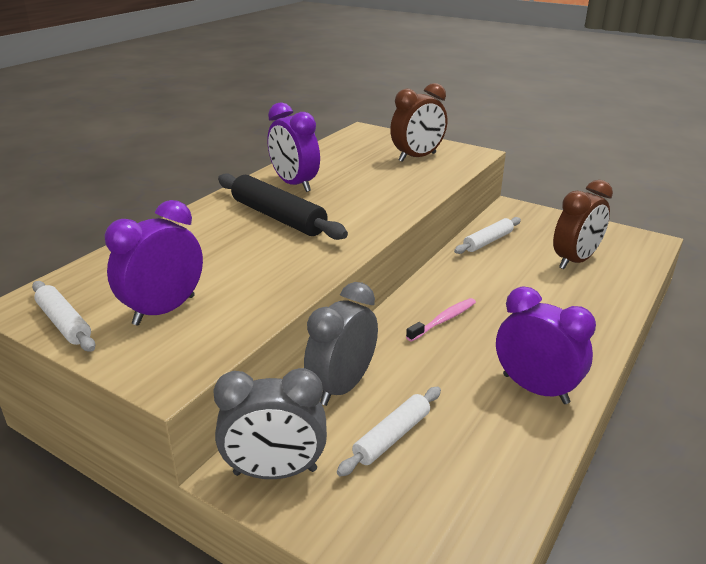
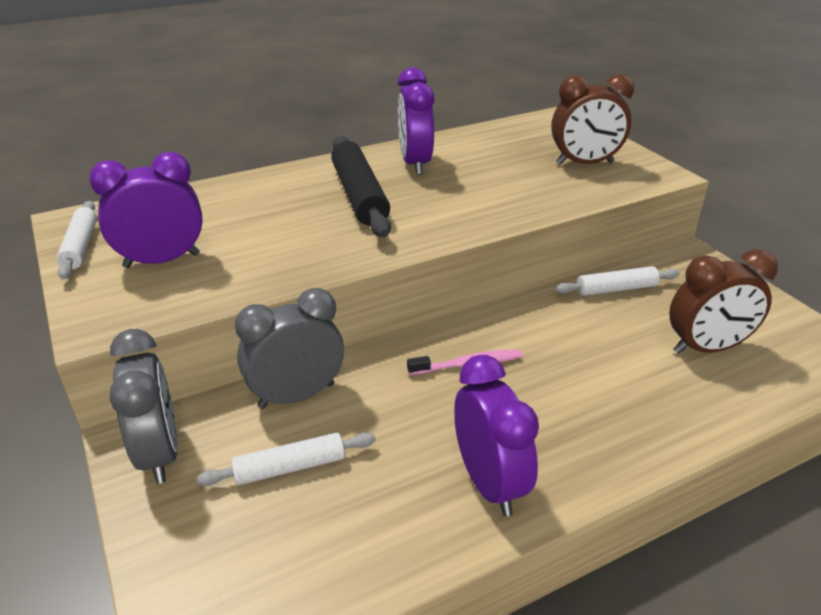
camera: 30 degrees right, 5 degrees up
grey clock [213,368,327,479] -> grey clock turned 135 degrees counterclockwise [110,329,178,484]

